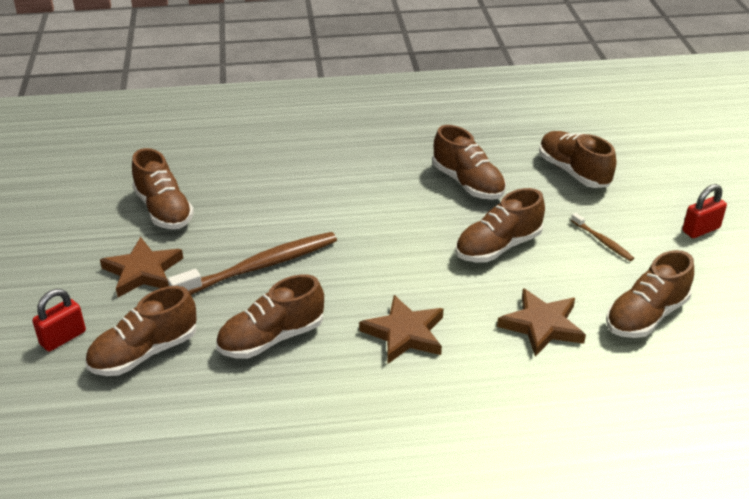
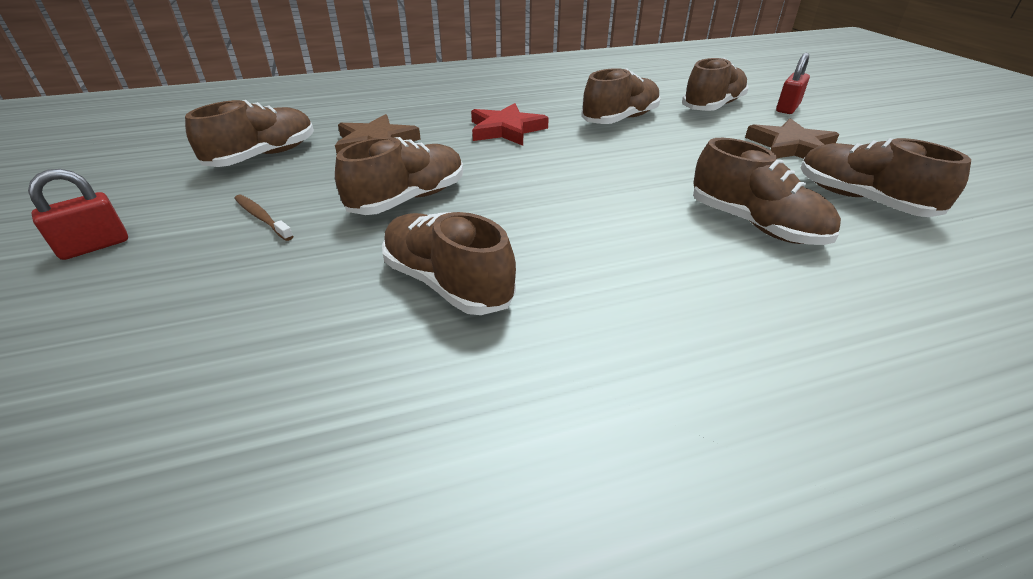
camera: 170 degrees right, 0 degrees up
brown toothbrush [168,232,337,295] -> none
brown star [359,295,443,364] -> red star [471,103,549,146]
brown shoe [539,131,616,188] -> brown shoe moved to [693,138,841,245]

